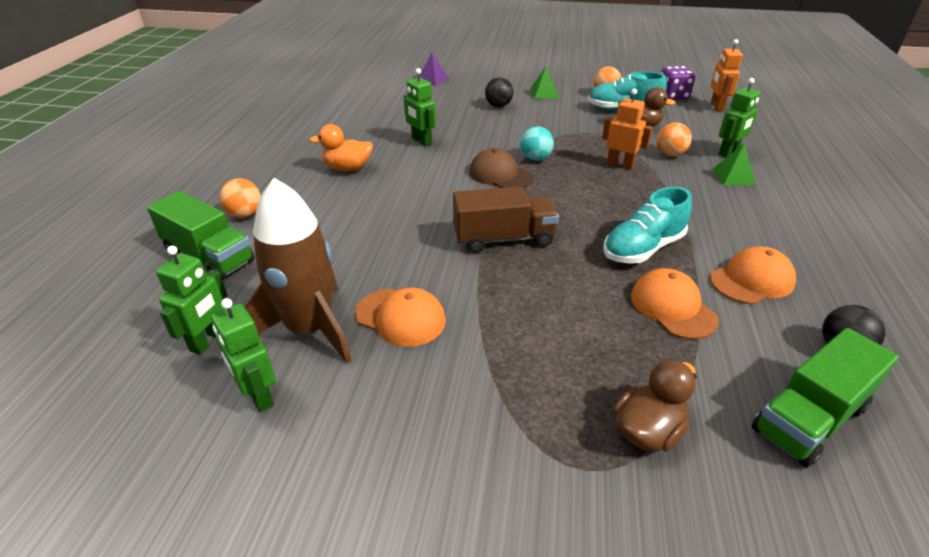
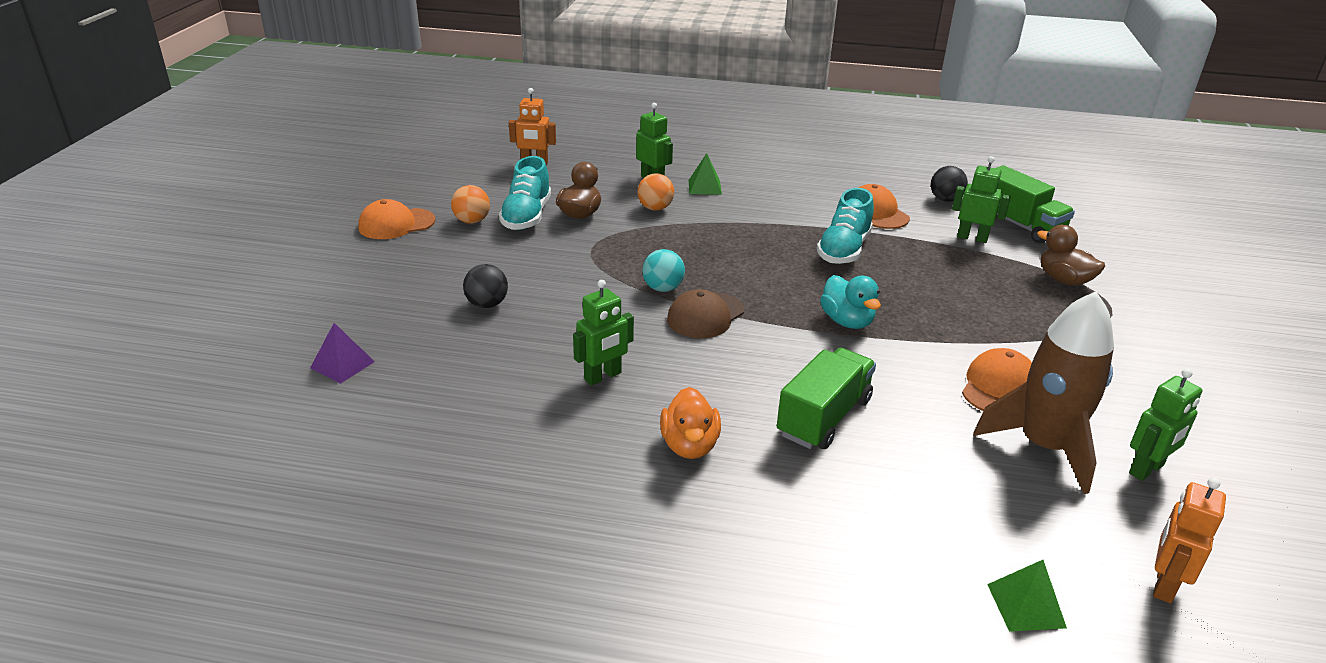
camera: 90 degrees left, 5 degrees down
green truck [147,191,255,280] -> green truck moved to [777,348,876,449]
green robot [156,246,227,355] -> green robot moved to [952,156,1011,243]
orange ball [219,179,261,218] -> none
brown truck [453,186,559,253] -> turquoise duck [820,275,881,329]
green pyramid [530,65,559,99] -> green pyramid moved to [987,560,1067,632]
orange robot [602,89,653,170] -> orange robot moved to [1153,478,1226,604]
turquoise shoe [603,187,692,264] -> turquoise shoe turned 60 degrees clockwise [817,188,874,264]
orange cap [631,268,719,339] -> orange cap moved to [358,199,435,239]
purple dice [661,66,695,100] -> none

